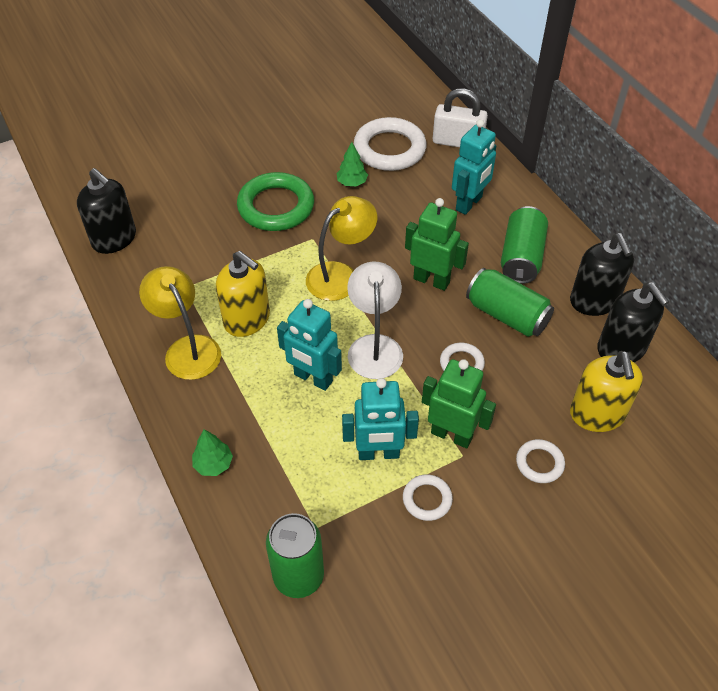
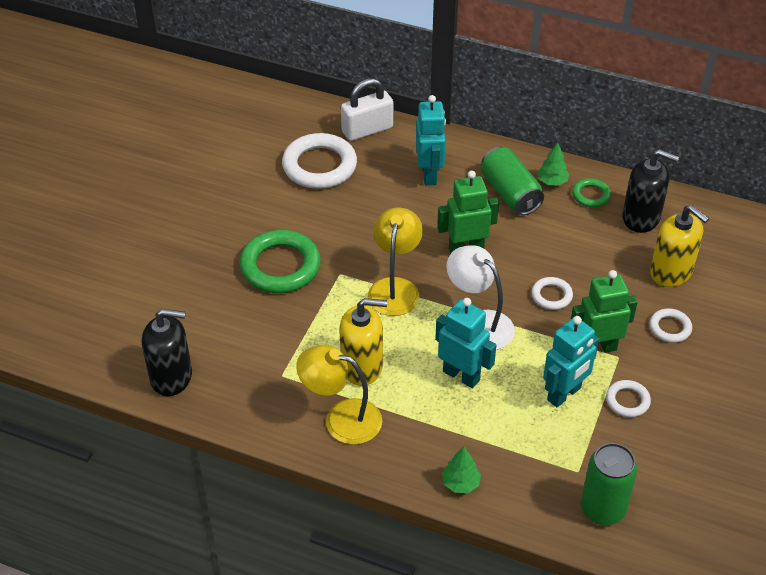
camera: 40 degrees left, 5 degrees down
turquoise robot [277,299,342,391] -> turquoise robot turned 135 degrees counterclockwise [435,298,496,388]
green tree [337,142,368,186] -> green tree moved to [537,142,569,186]
green can [466,268,554,337] -> none
black soap dispenser [570,233,634,316] -> green ring [572,178,611,207]

